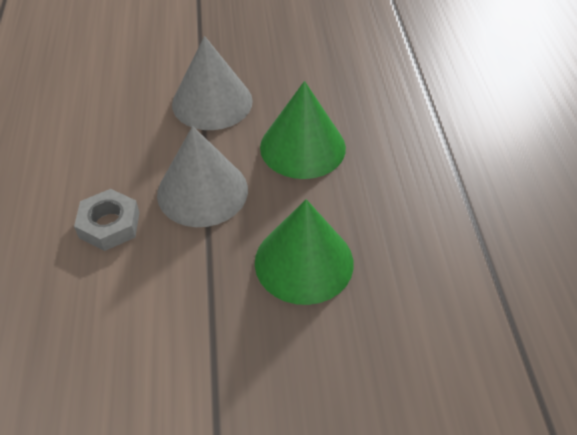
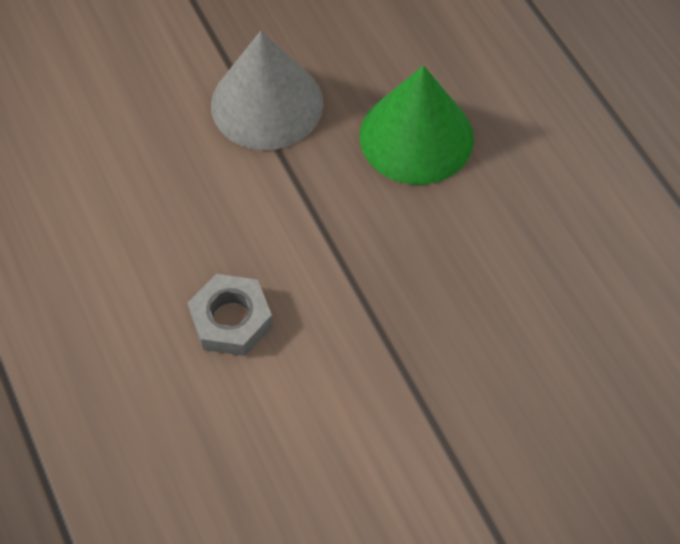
camera: 20 degrees left, 10 degrees up
grey cone [157,126,248,227] -> none
green cone [255,199,354,305] -> none

